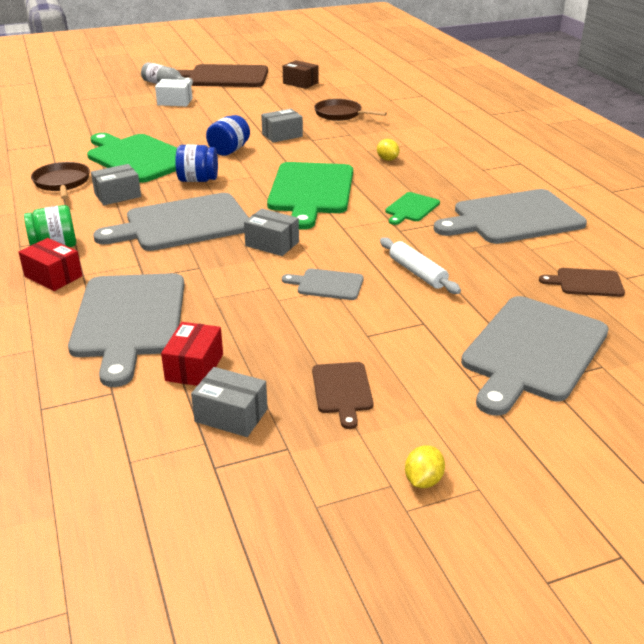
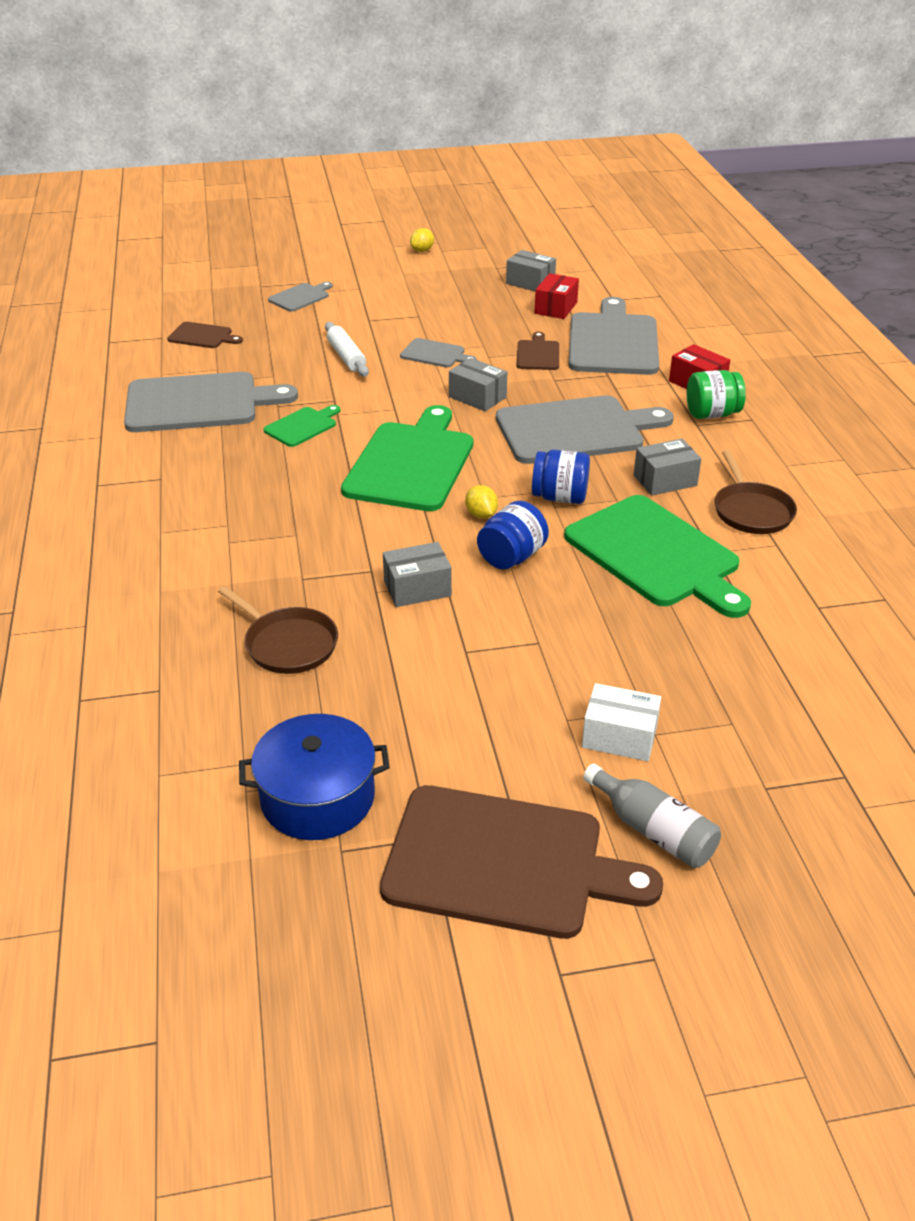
camera: 170 degrees left, 5 degrees up
brown box [283,60,319,89] -> blue pot [239,714,390,840]
brown cutting board [312,362,374,429] -> brown cutting board moved to [516,332,559,370]
yellow lemon [377,139,399,161] -> yellow lemon moved to [465,485,498,519]
grey cutting board [461,296,609,416] -> grey cutting board [268,282,333,312], size x0.47

